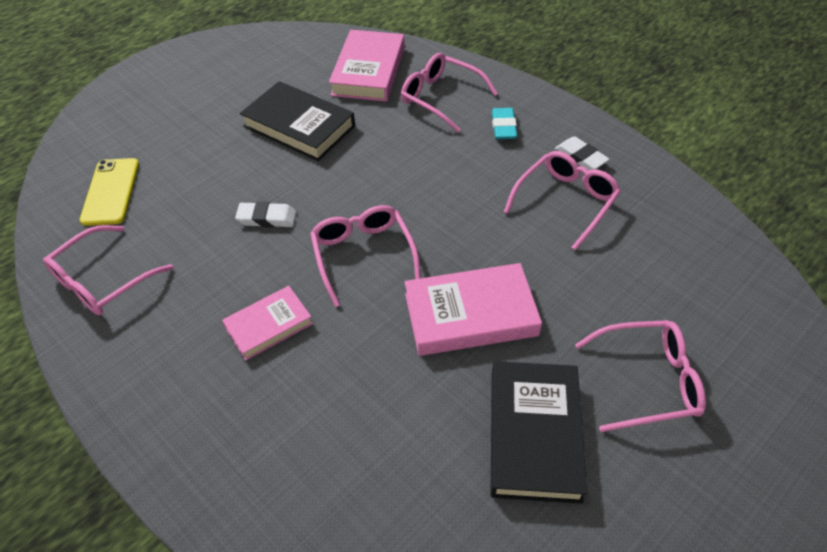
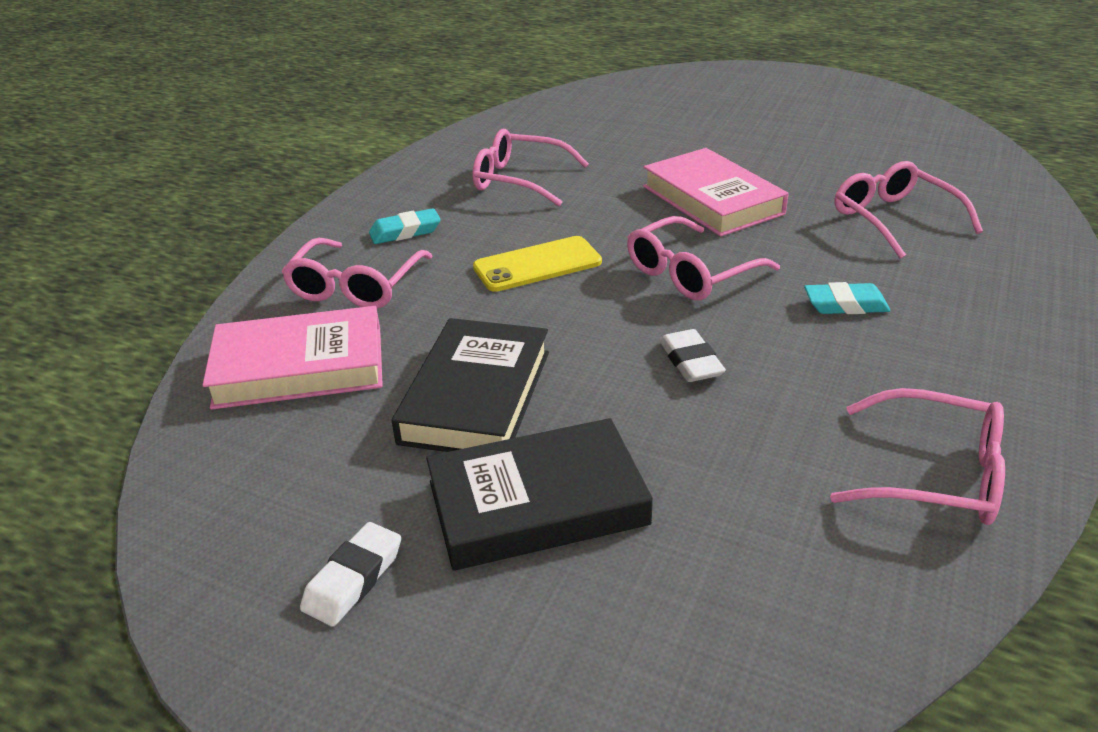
camera: 110 degrees left, 15 degrees down
yellow phone [80,158,139,226] -> yellow phone moved to [473,236,602,292]
pink book [222,286,313,360] -> turquoise eraser [804,282,890,314]
black book [491,361,587,504] -> black book moved to [426,418,653,571]
white eraser [555,136,609,171] -> white eraser moved to [300,522,401,627]
pink glasses [575,320,706,432] -> pink glasses moved to [835,161,983,259]

